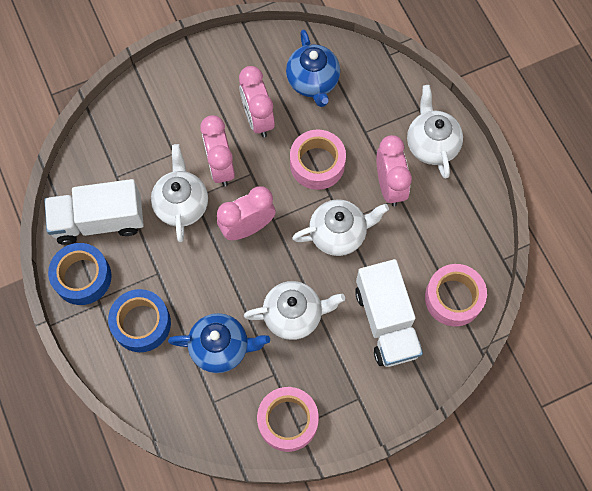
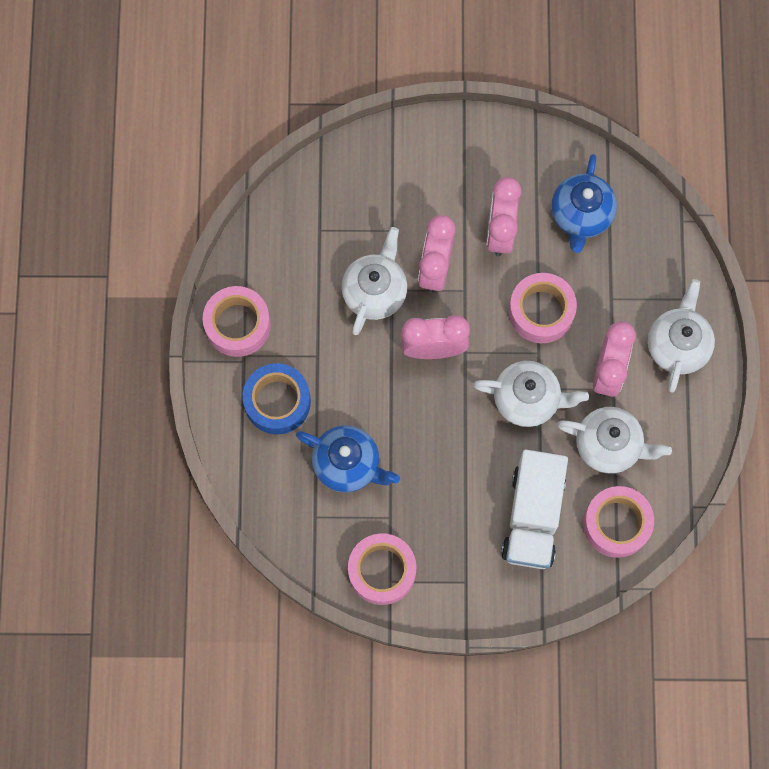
camera: 25 degrees right, 5 degrees up
white truck [44,179,144,245] -> none
blue tape [48,243,112,305] -> pink tape [203,286,271,357]
white teapot [244,281,345,340] -> white teapot moved to [557,407,672,474]

